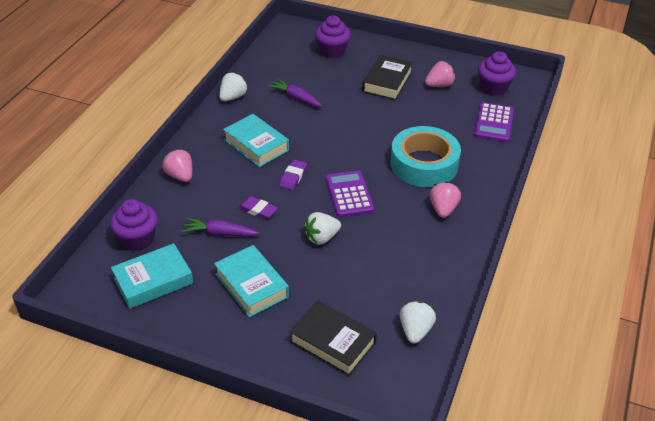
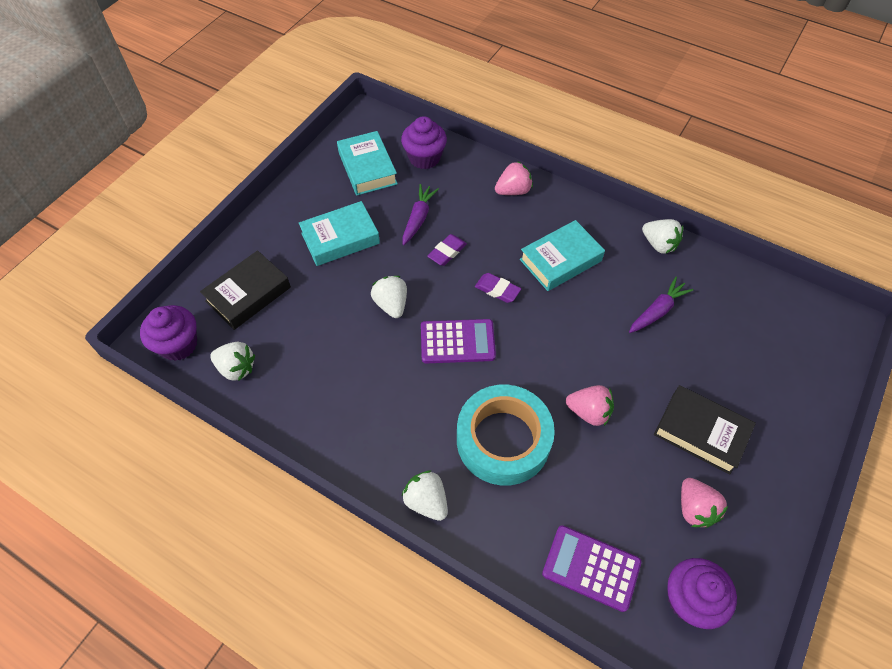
camera: 100 degrees right, 15 degrees up
purple cupcake [315,16,351,58] -> purple cupcake moved to [140,305,197,361]
pink strawberry [429,182,461,218] -> pink strawberry moved to [566,385,614,426]
none -> white strawberry [402,471,448,521]

